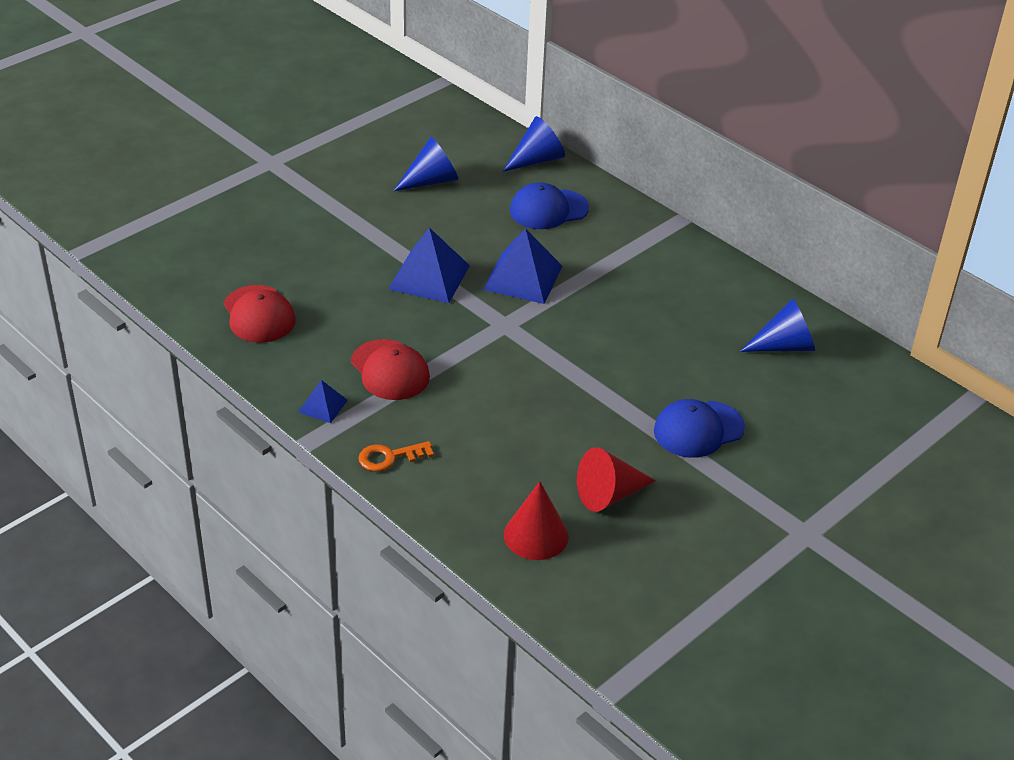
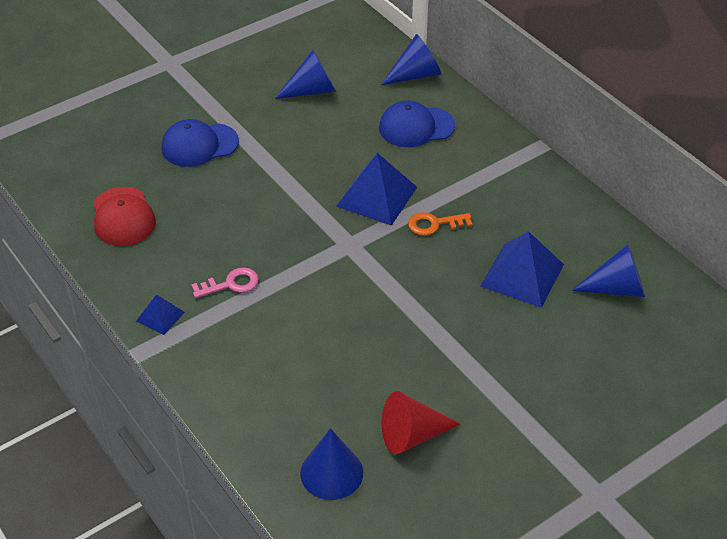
camera: 10 degrees right, 5 degrees up
red cap [351,339,430,400] -> pink key [191,267,259,298]
orange key [358,441,434,472] -> orange key moved to [408,212,473,236]
blue pyramid [388,228,470,303] -> blue pyramid moved to [480,231,564,308]
red cone [504,481,569,560] -> blue cone [300,428,363,500]
blue cap [654,399,745,458] -> blue cap moved to [161,119,239,167]

